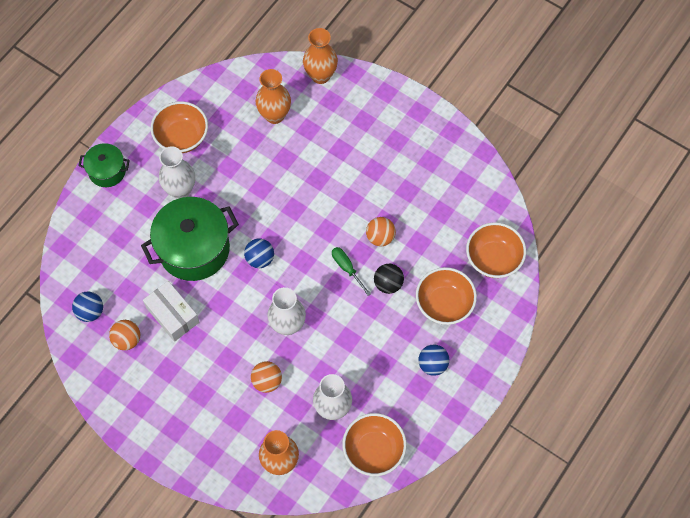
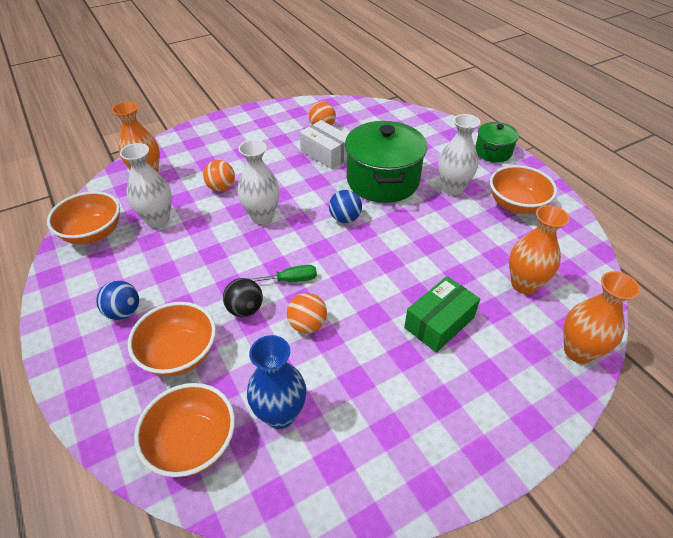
camera: 115 degrees right, 20 degrees down
blue ball [72,291,103,322] -> none
white box [143,281,199,342] -> white box turned 60 degrees clockwise [300,120,348,169]
none -> blue vase [247,335,306,429]
none -> green box [404,276,480,353]

